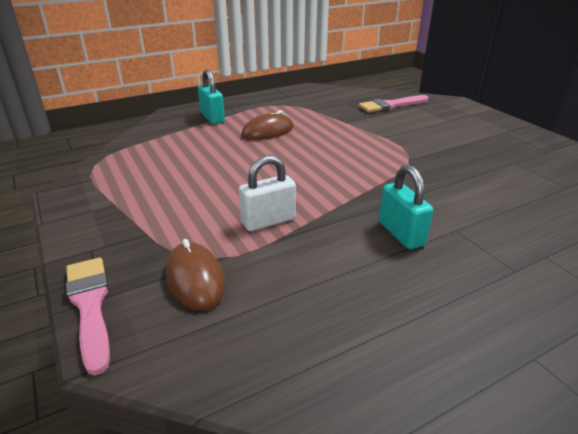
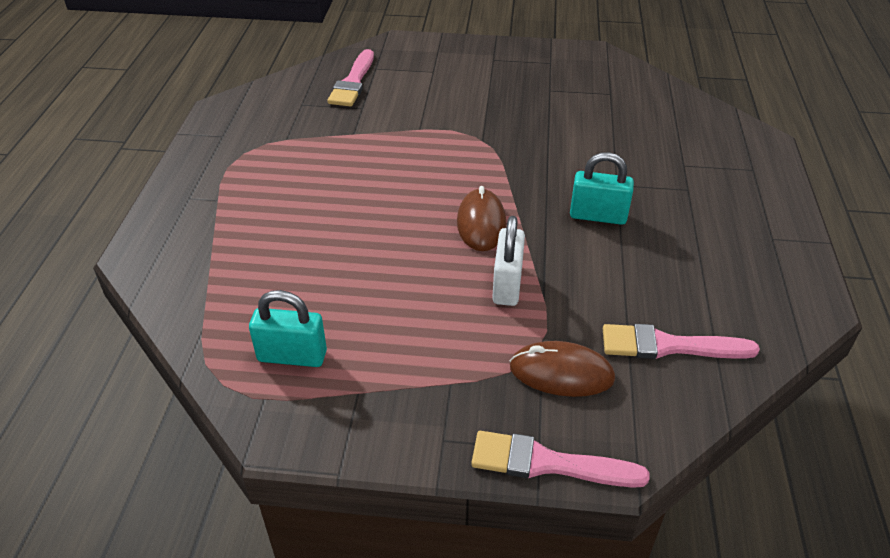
camera: 55 degrees left, 10 degrees up
turquoise padlock [198,69,225,124] -> turquoise padlock moved to [249,290,327,367]
brown mouse [241,110,293,140] -> brown mouse moved to [457,186,506,251]
none -> pink brush [603,324,760,359]

